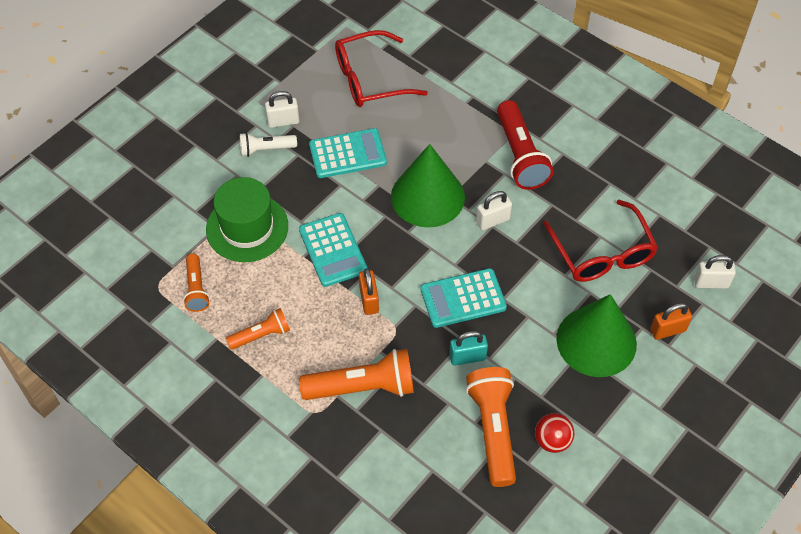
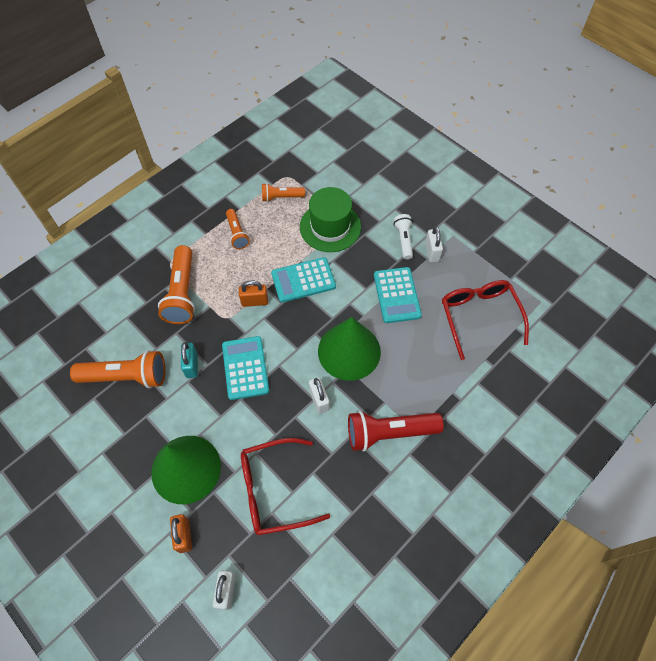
camera: 95 degrees right, 5 degrees up
red ball [535,413,574,453] -> none

